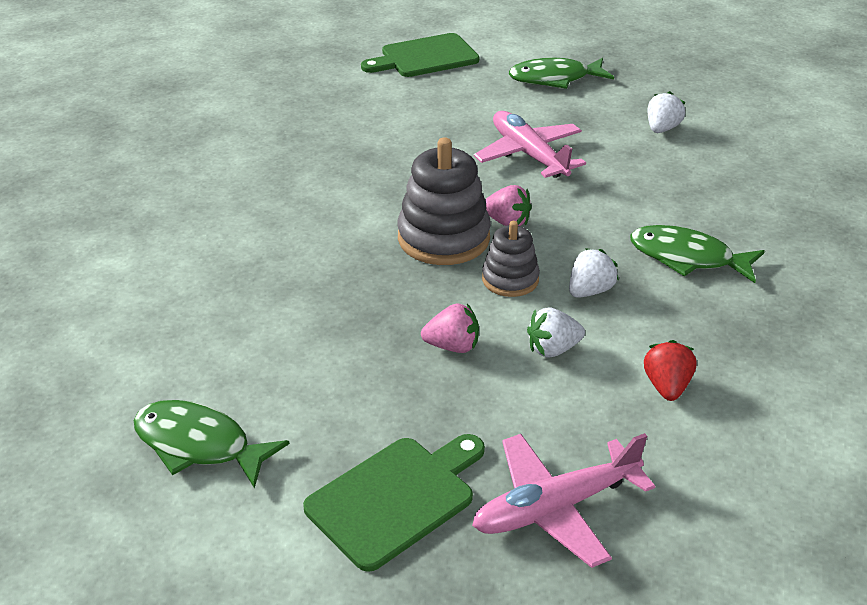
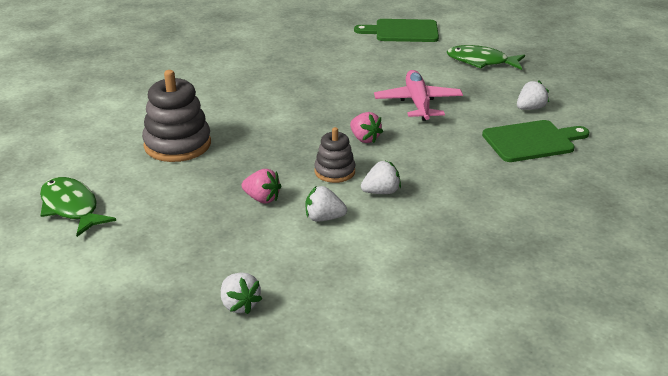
camera: 25 degrees right, 5 degrees down
green cutting board [303,434,485,572] -> green cutting board moved to [482,120,589,162]
grey stacking toy [397,137,491,265] -> grey stacking toy moved to [142,70,211,162]
pink plane [472,433,655,568] -> white strawberry [221,272,262,314]
green fish [630,225,765,283] -> none
red strawberry [644,340,696,401] -> none

